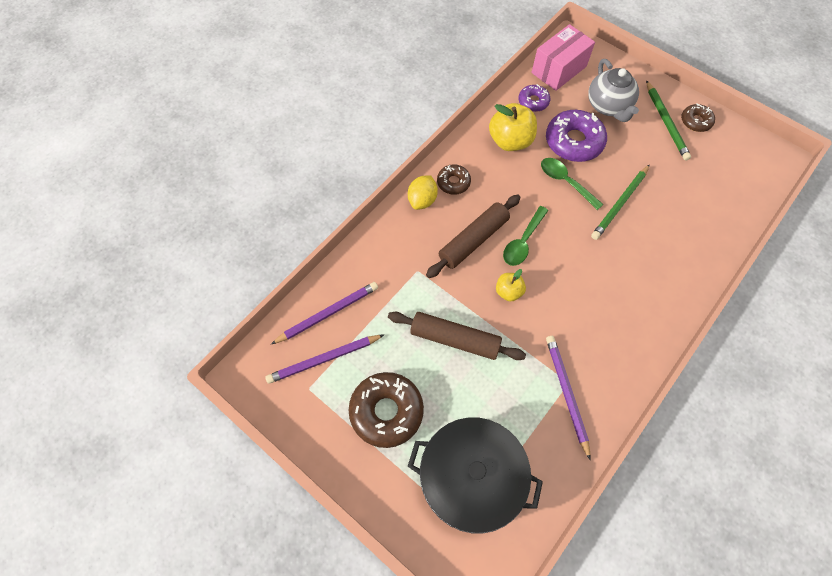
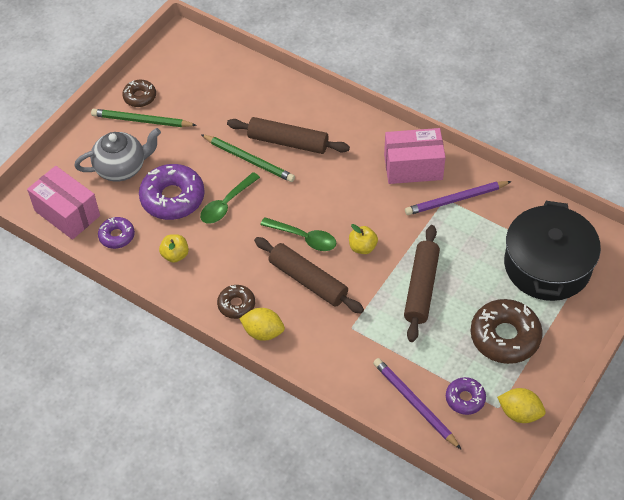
camera: 95 degrees left, 10 degrees down
purple pencil [265,334,385,384] -> purple donut [446,377,486,415]
yellow apple [489,103,537,151] -> yellow apple [159,234,189,263], size x0.55
green pencil [646,80,691,161] -> green pencil turned 150 degrees counterclockwise [91,109,197,127]
none -> brown rolling pin [227,117,350,154]
none -> pink box [384,128,446,184]
none -> yellow lemon [497,388,546,423]

